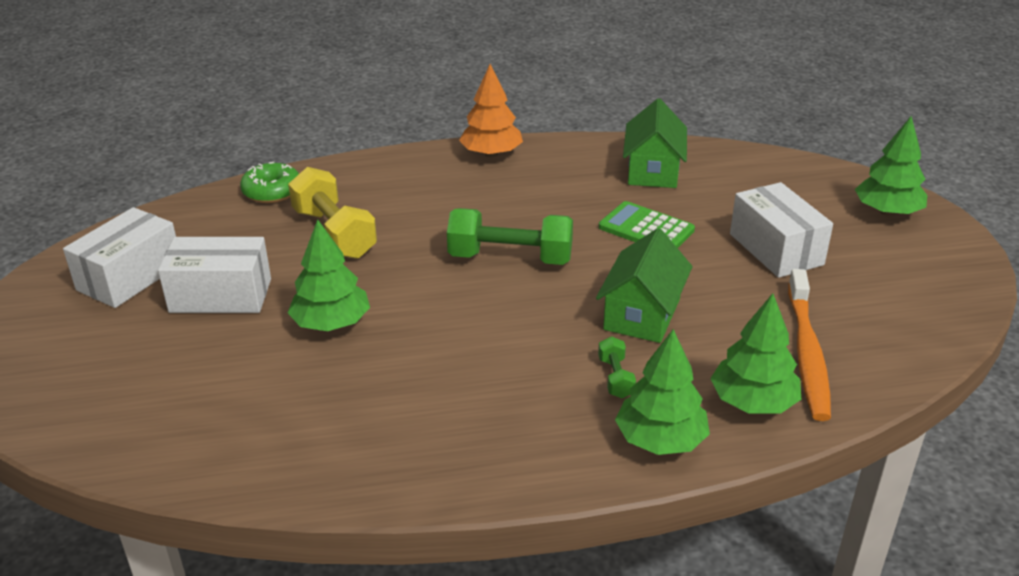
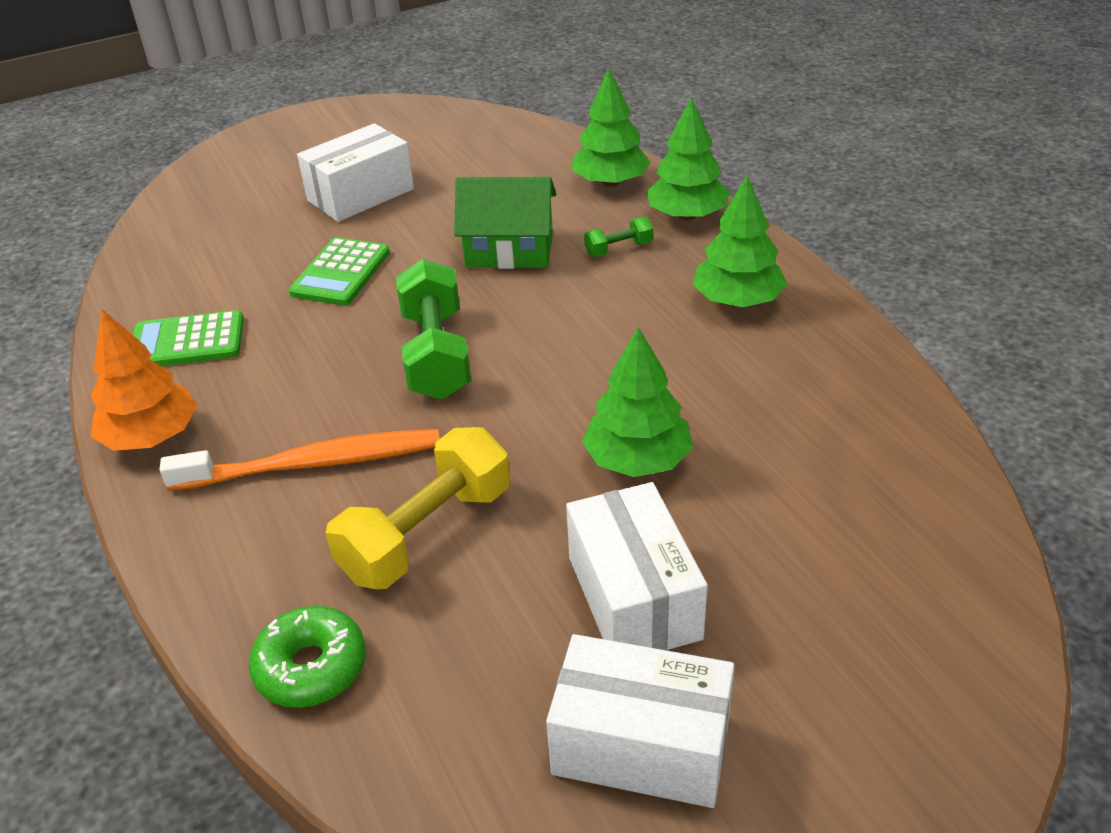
camera: 105 degrees left, 5 degrees up
green house [623,99,687,188] -> none
orange toothbrush [788,269,831,421] -> orange toothbrush moved to [159,429,440,491]
green tree [855,116,927,216] -> green tree moved to [693,175,787,307]
none -> green calculator [132,310,244,366]

